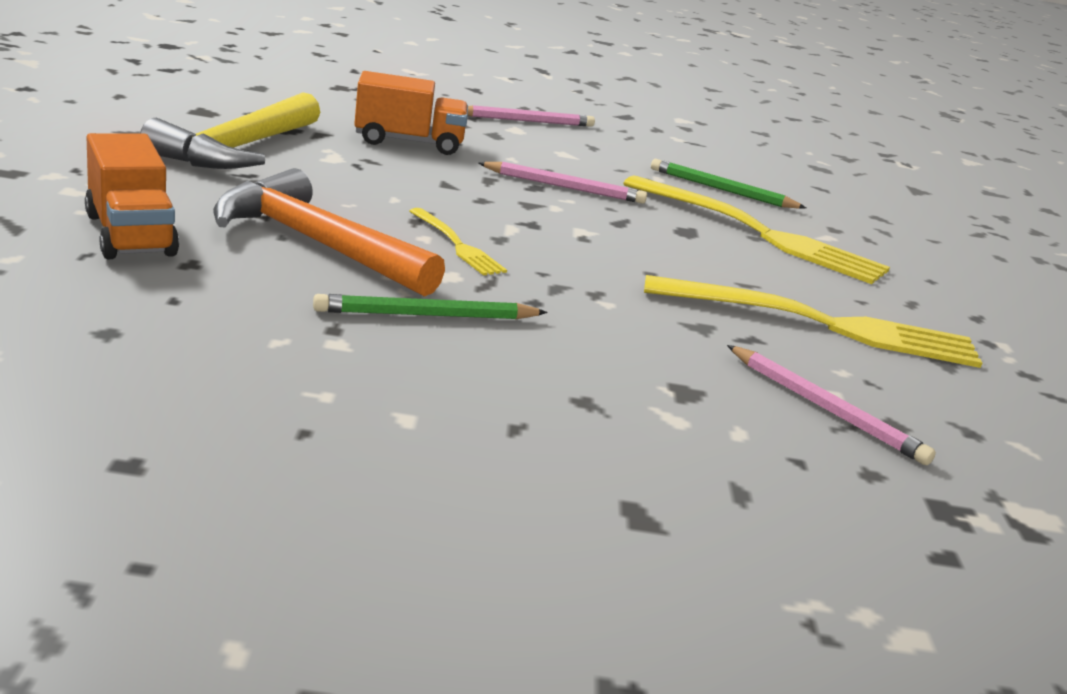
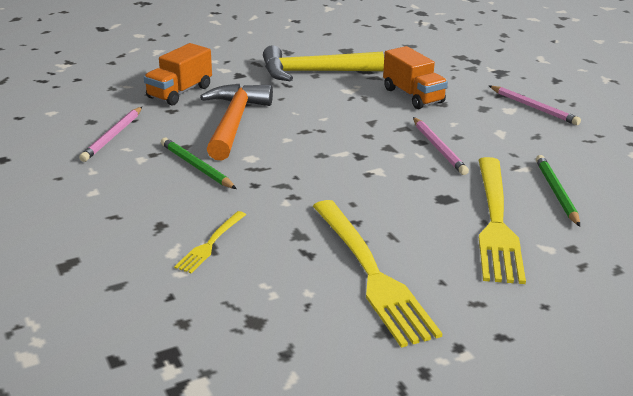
camera: 65 degrees right, 5 degrees up
yellow fork [409,208,507,276] -> yellow fork moved to [174,211,246,273]
pink pencil [727,345,936,465] -> pink pencil moved to [79,107,142,162]

